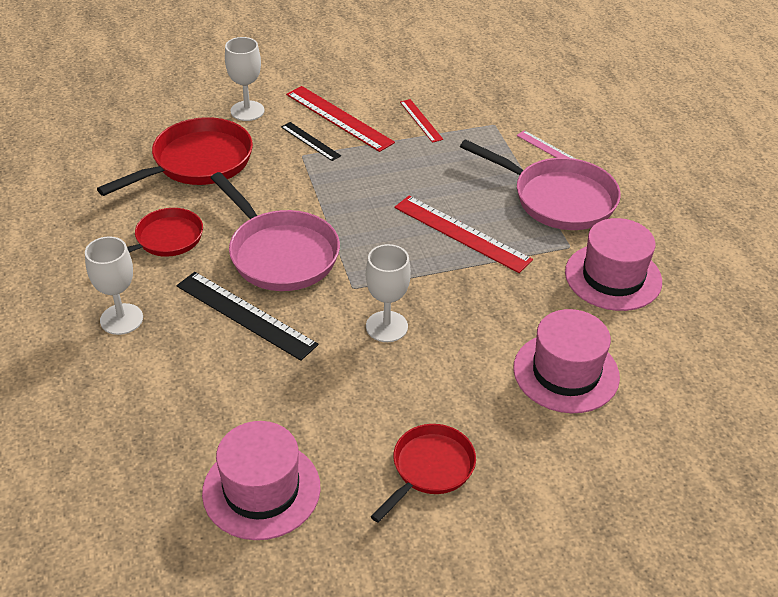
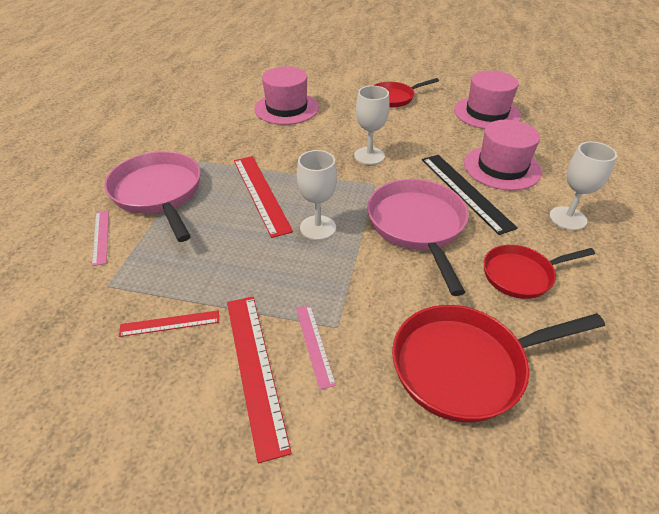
camera: 150 degrees left, 0 degrees up
white goblet [225,37,265,121] -> white goblet moved to [297,150,337,240]
black ruler [281,122,341,161] -> pink ruler [296,305,336,389]
red ruler [400,99,443,143] -> red ruler turned 75 degrees clockwise [119,310,219,337]
pink hat [565,218,662,311] -> pink hat moved to [464,120,542,191]

